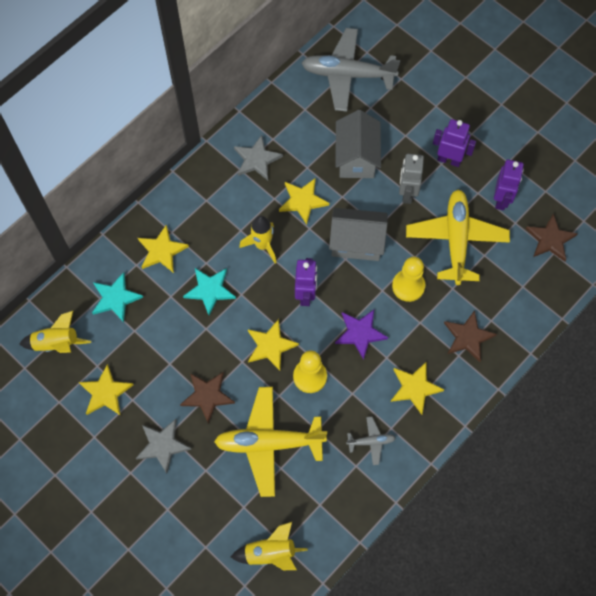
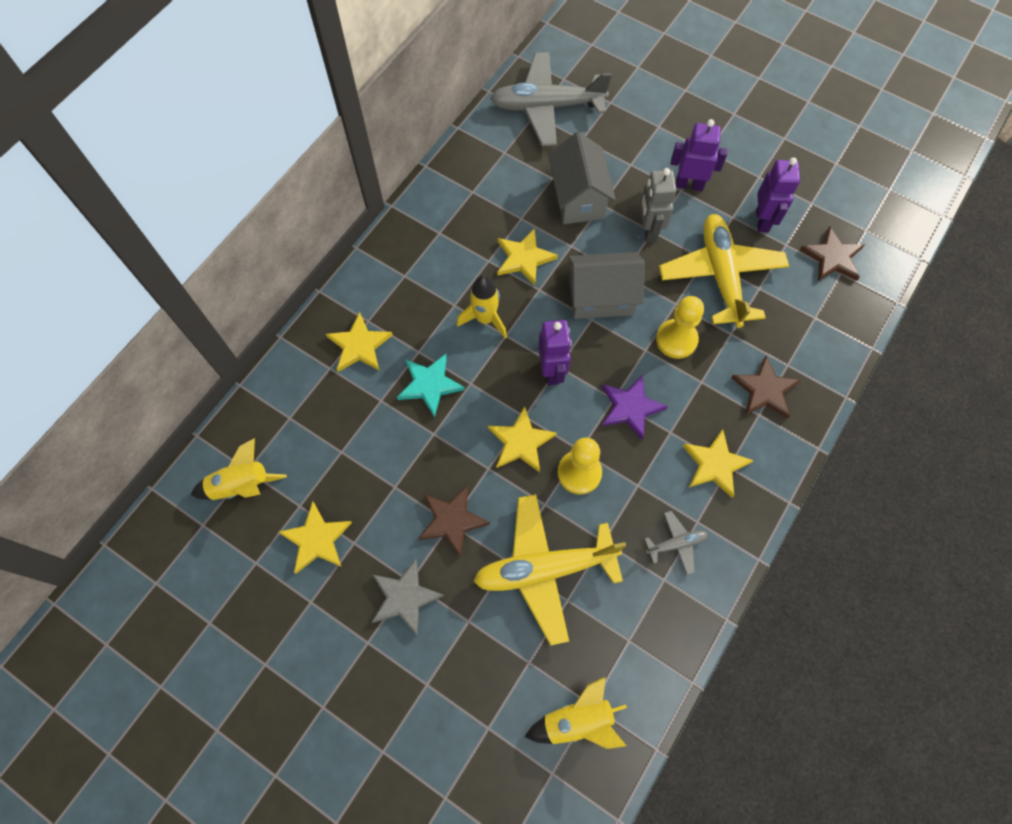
camera: 10 degrees left, 0 degrees up
turquoise star [92,272,143,322] -> none
grey star [234,135,283,180] -> none

